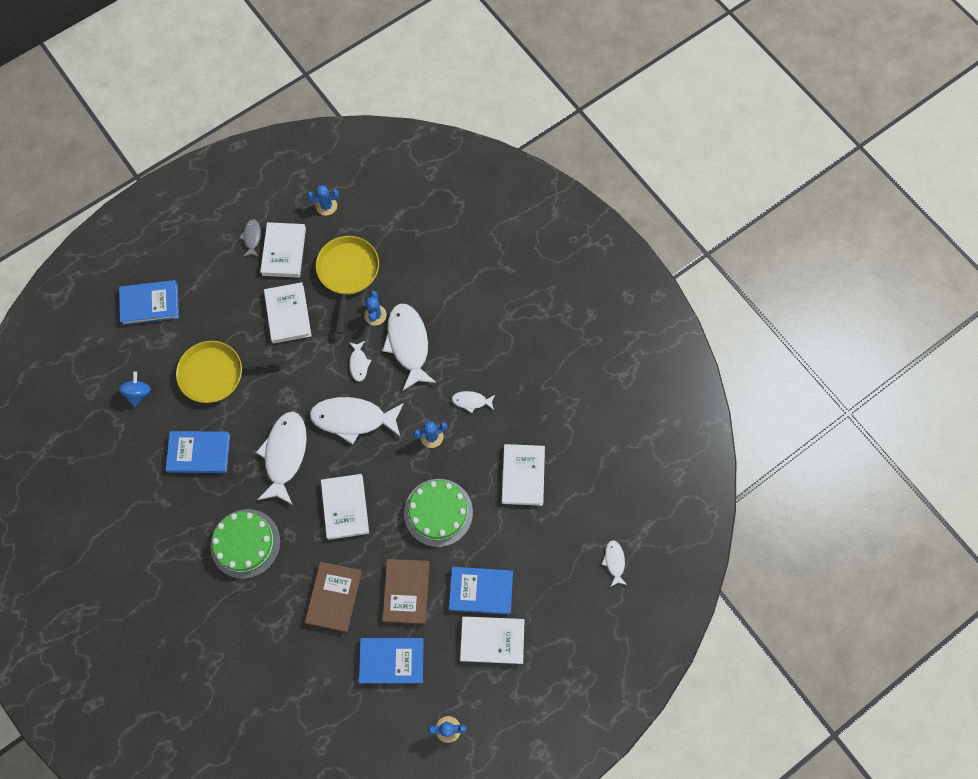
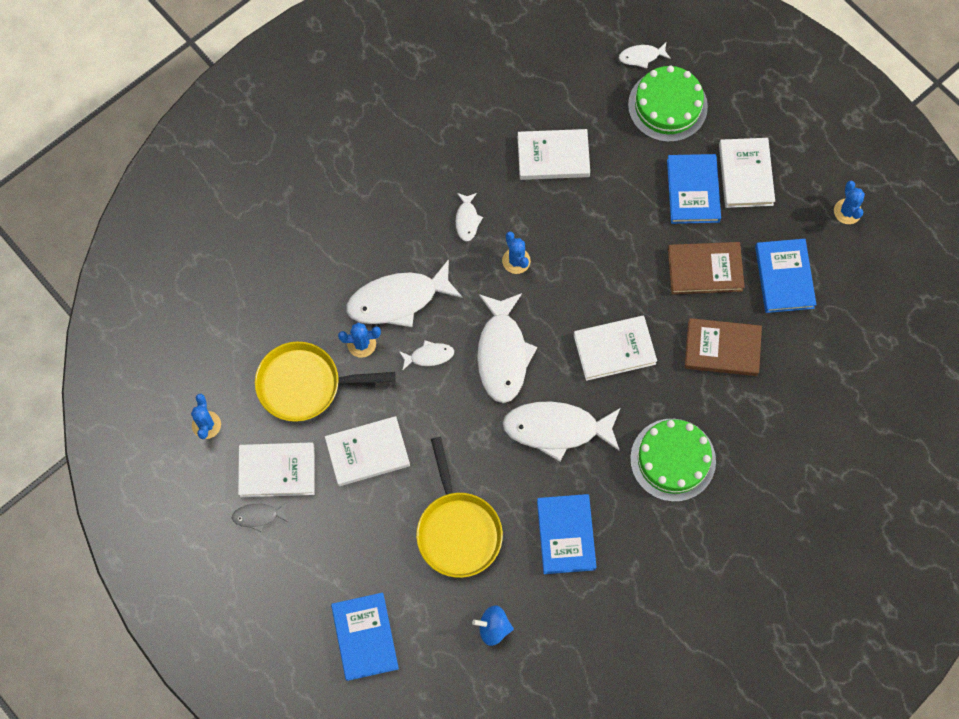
camera: 95 degrees left, 0 degrees up
green cake [404,479,473,547] -> green cake moved to [628,66,708,142]

